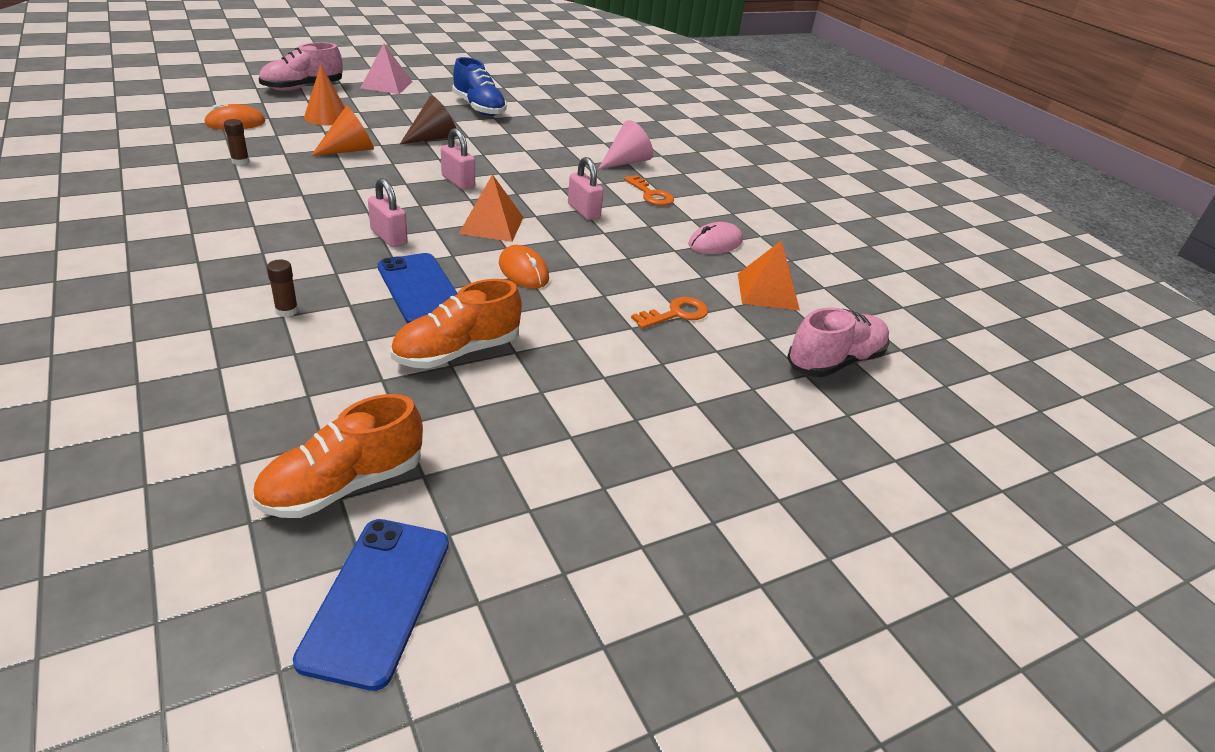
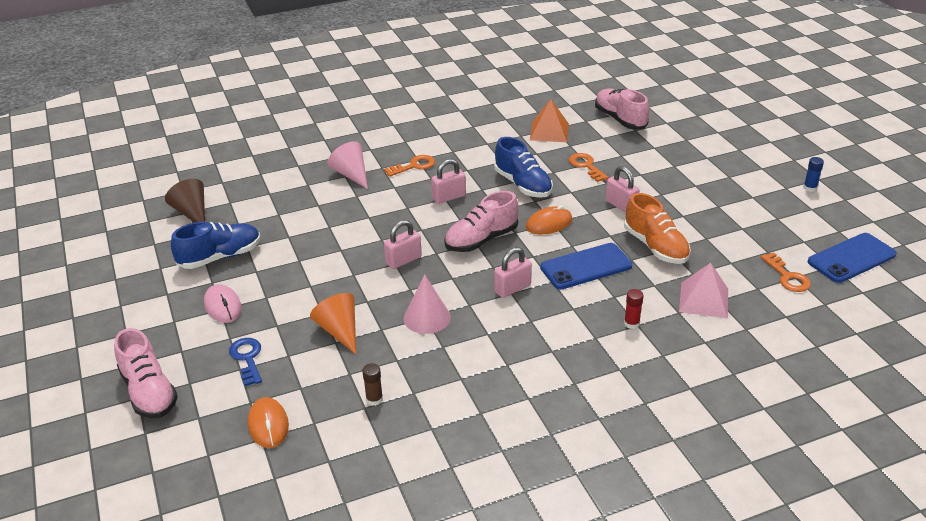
camera: 80 degrees left, 0 degrees up
orange shoe [252,394,423,518] -> orange key [761,252,811,292]
brown glue stick [267,260,298,317] -> red glue stick [624,289,644,329]
blue phone [293,519,449,691] -> blue phone turned 45 degrees counterclockwise [807,233,897,283]
orange cone [304,65,345,125] -> blue key [229,338,262,386]
pink pyramid [360,44,412,94] -> pink pyramid moved to [679,263,728,318]
brown cone [400,96,456,144] -> brown cone moved to [165,179,205,222]
orange pyramid [459,174,524,242] -> pink shoe [444,191,518,252]
pink mouse [688,222,743,254] -> pink mouse moved to [204,284,242,323]
none -> pink cone [404,274,451,334]
none -> blue shoe [495,137,553,198]
none -> pink padlock [606,166,639,213]
none -> blue glue stick [803,157,824,192]

